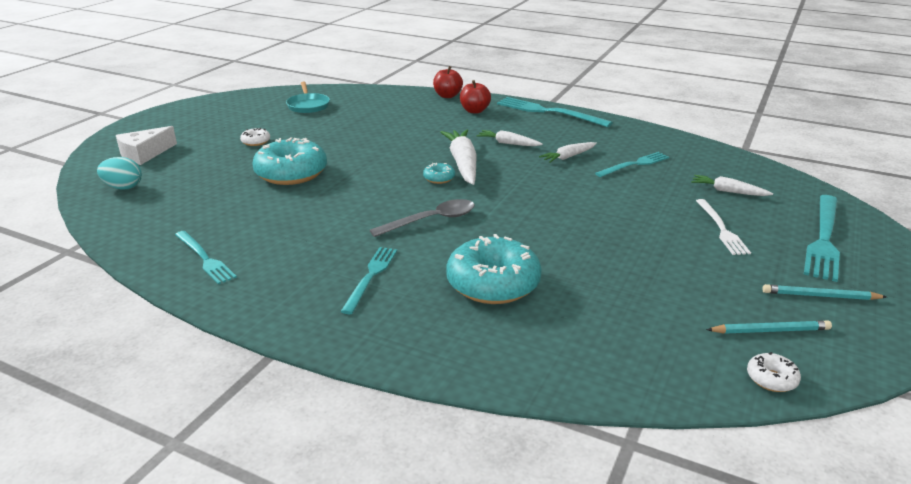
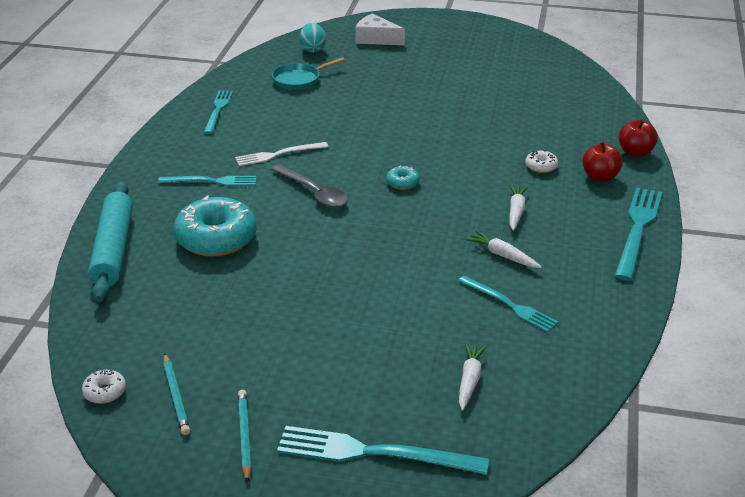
camera: 75 degrees right, 5 degrees up
turquoise fork [175,231,237,284] -> turquoise fork turned 150 degrees clockwise [204,90,233,134]
white donut [240,128,270,146] -> white donut moved to [525,150,558,173]
turquoise donut [252,137,327,185] -> none
turquoise pan [286,81,330,113] -> turquoise pan moved to [272,57,345,90]
white carrot [441,130,476,185] -> none
white fork [696,199,751,255] -> white fork moved to [235,142,328,166]
none -> turquoise rolling pin [88,182,133,302]

